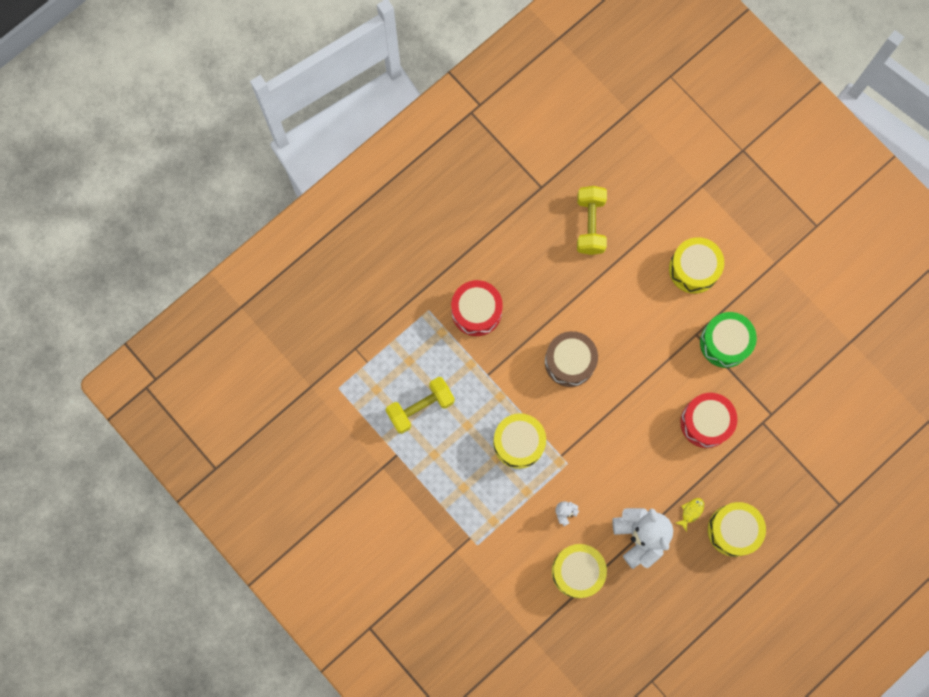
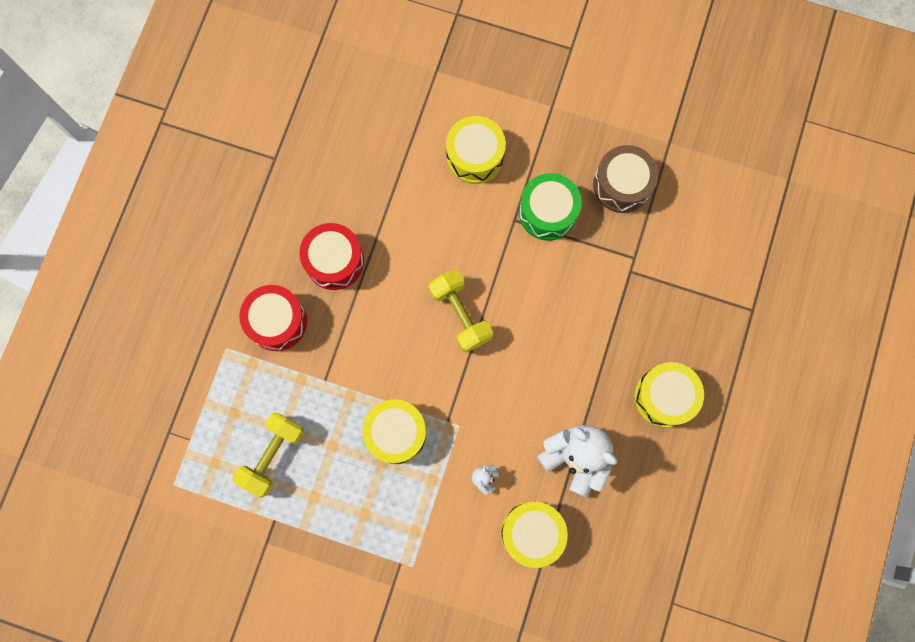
camera: 30 degrees left, 0 degrees up
brown drum [545,331,598,387] -> brown drum moved to [593,145,658,213]
yellow dumbbell [577,186,607,255] -> yellow dumbbell moved to [429,270,493,353]
yellow fish [676,498,704,532] -> none
red drum [680,393,737,448] -> red drum moved to [300,223,364,290]

